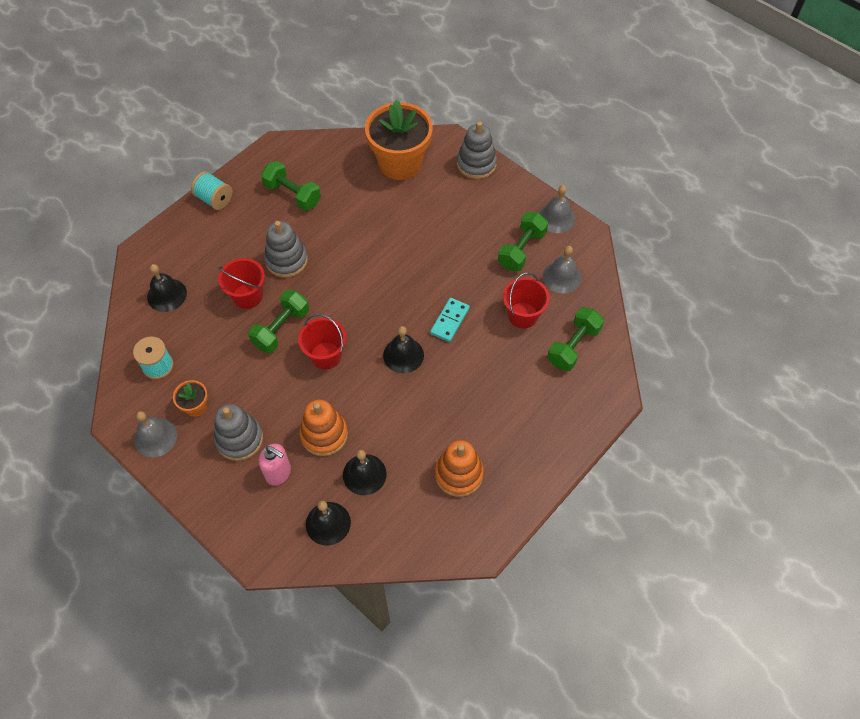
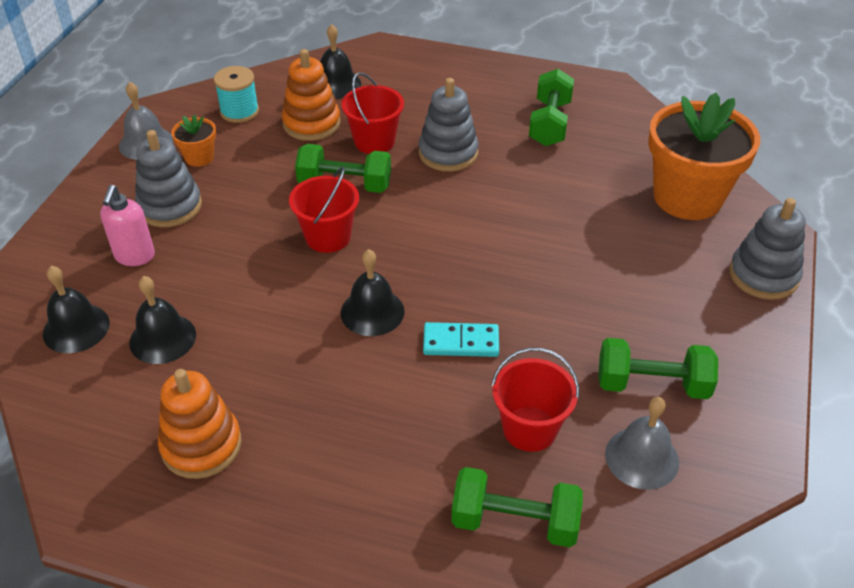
camera: 65 degrees right, 15 degrees down
turquoise spool [191,171,232,210] -> none
orange stacking toy [300,399,348,456] -> orange stacking toy moved to [282,49,341,141]
grey bell [539,185,575,233] -> none

